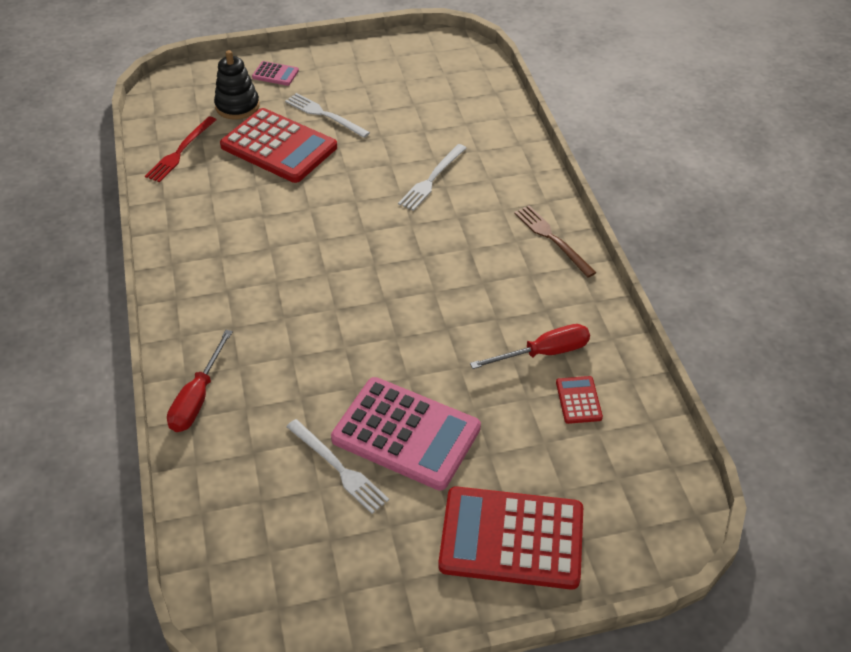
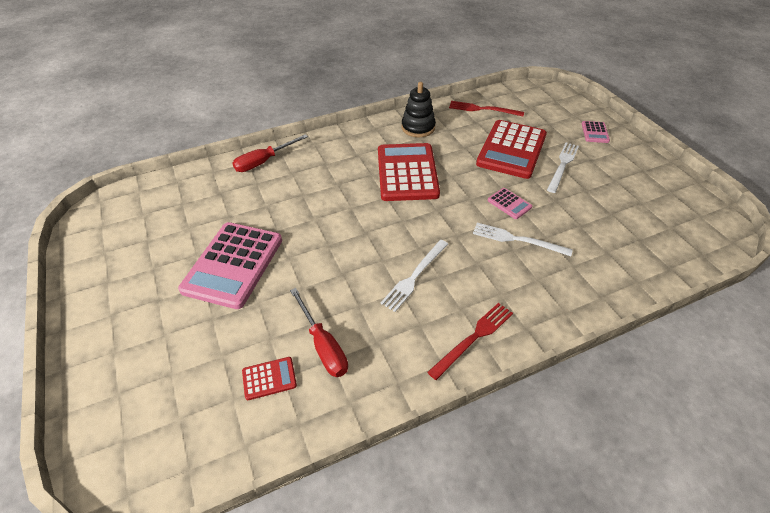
camera: 80 degrees right, 0 degrees up
red screwdriver [167,330,233,432] -> red screwdriver turned 45 degrees counterclockwise [232,134,308,172]
black stacking toy [214,50,260,120] -> black stacking toy moved to [402,82,436,137]
white fork [286,419,389,514] -> white fork moved to [381,240,448,312]
red calculator [438,486,583,590] -> red calculator moved to [378,143,440,201]
brown fork [514,205,596,278] -> red fork [427,303,513,380]
none -> pink calculator [488,188,532,219]

